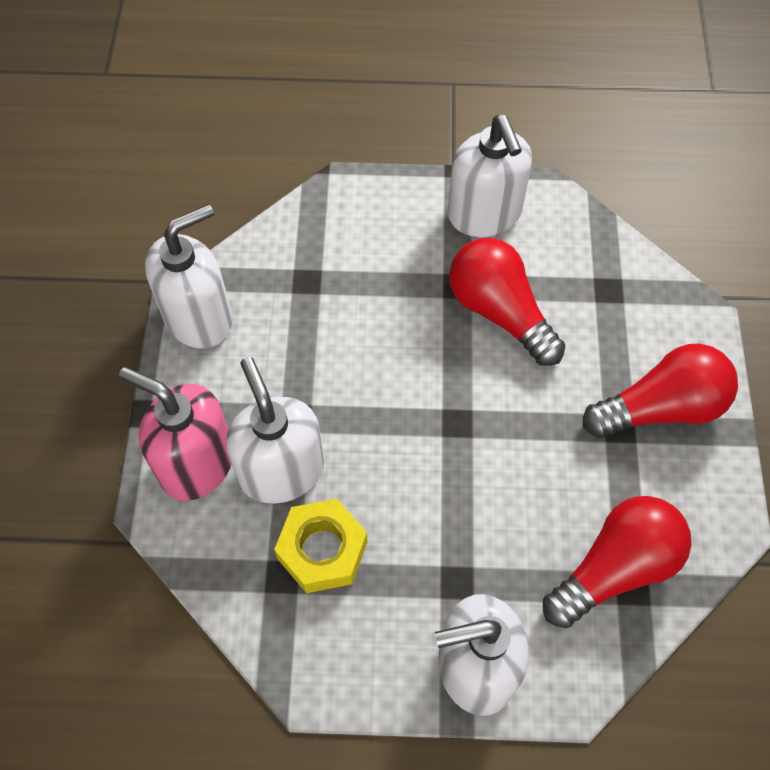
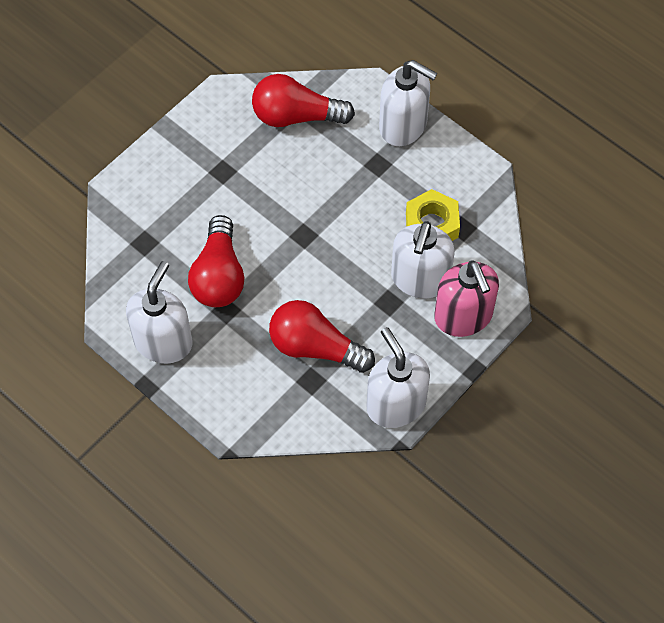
camera: 140 degrees left, 0 degrees up
white soap dispenser [145,204,232,349] -> white soap dispenser turned 60 degrees clockwise [367,327,430,428]
red light bulb [583,344,738,438] -> red light bulb moved to [269,300,375,373]

